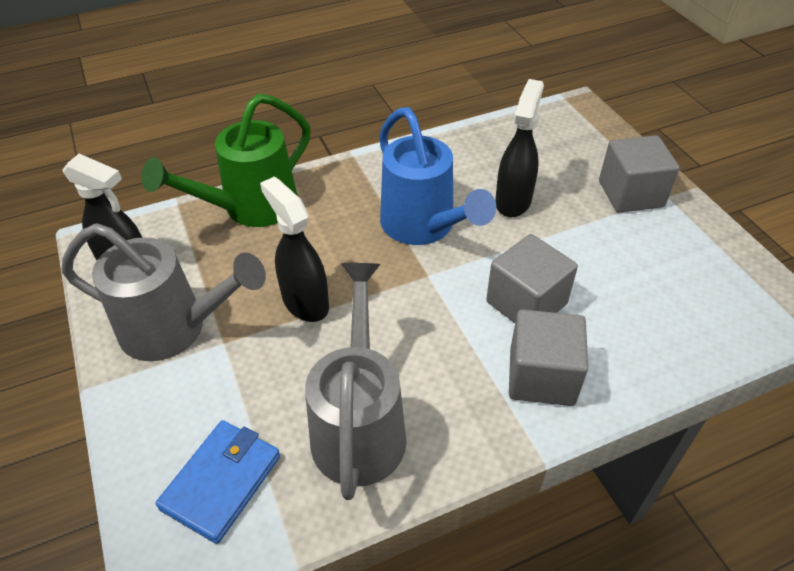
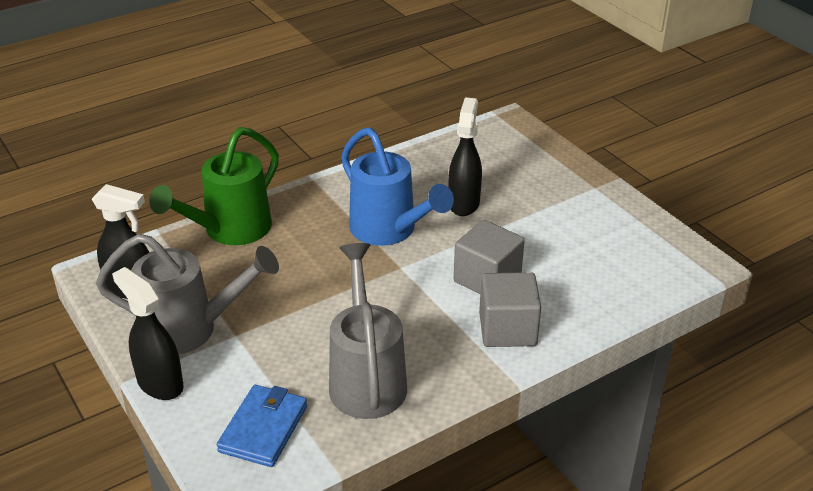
camera: 10 degrees left, 10 degrees down
black spray bottle [260,177,329,322] -> black spray bottle moved to [112,267,184,400]
grey cube [599,135,680,213] -> none

